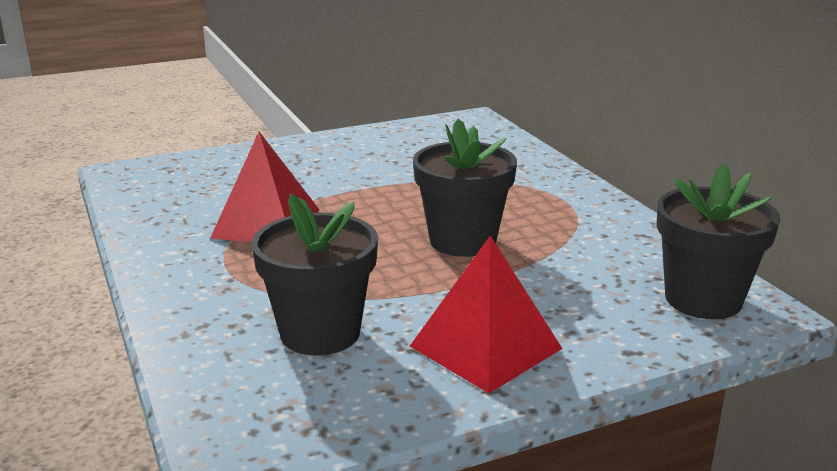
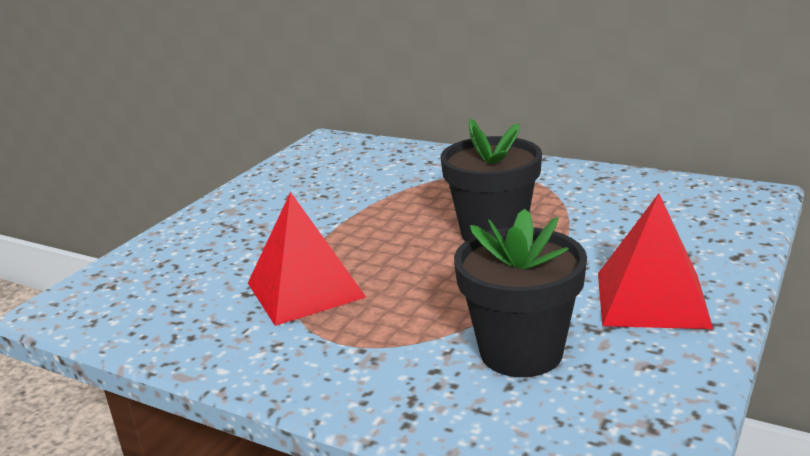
camera: 35 degrees left, 0 degrees up
black flower pot [656,163,781,319] -> none

